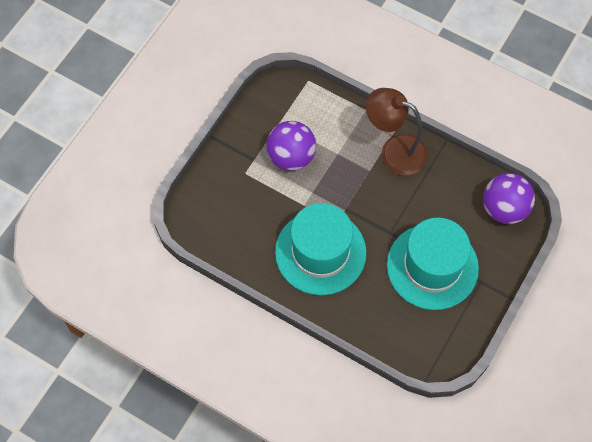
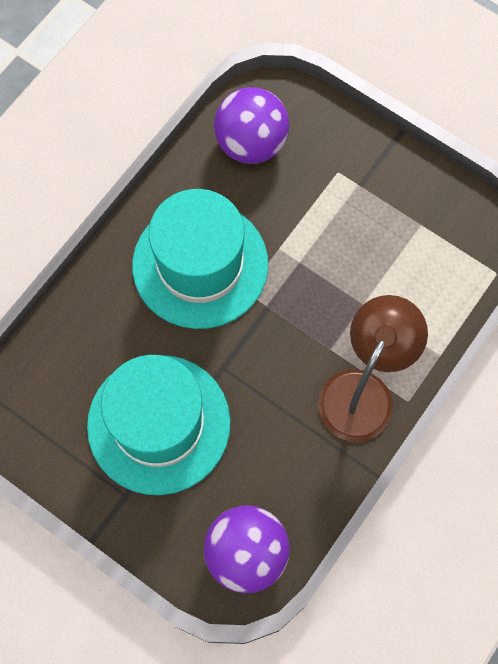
camera: 95 degrees right, 5 degrees up
purple ball [266,121,316,171] -> purple ball moved to [214,87,289,164]

